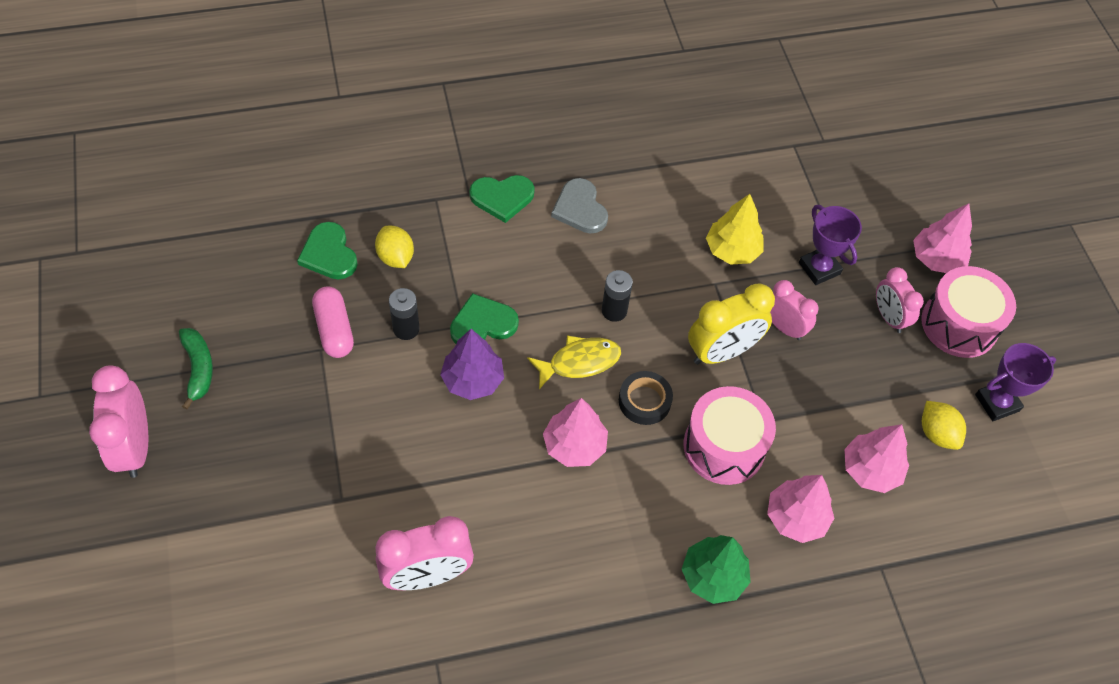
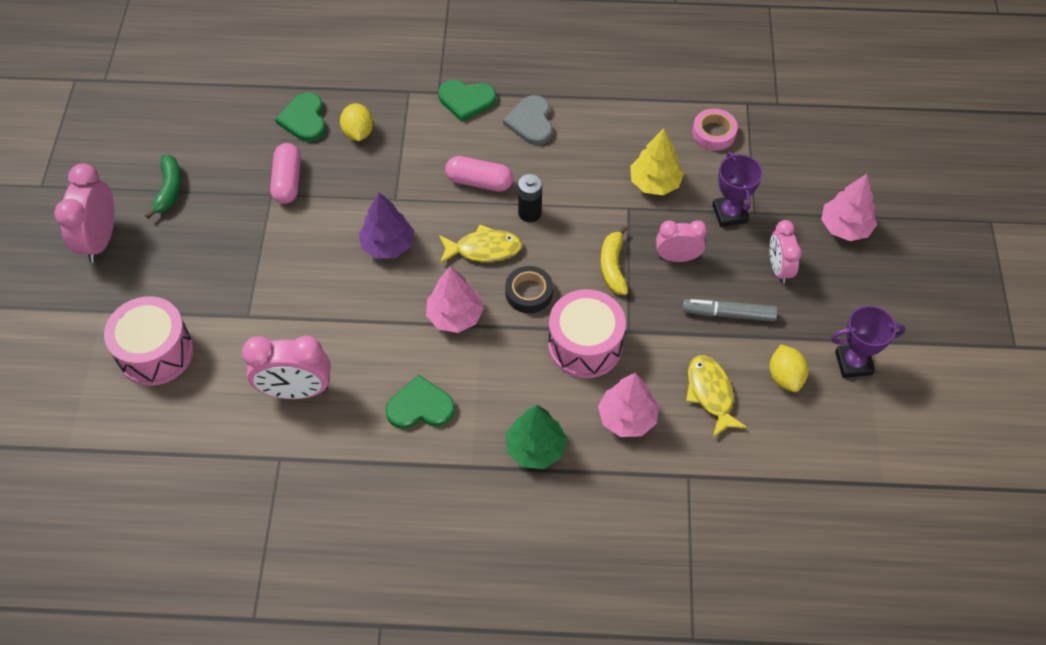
camera: 20 degrees right, 0 degrees up
black battery [389,288,420,340] -> none
green heart [450,293,519,344] -> green heart moved to [386,375,455,429]
yellow clock [688,283,775,365] -> yellow banana [601,226,628,295]
pink clock [770,280,819,340] -> pink clock turned 60 degrees counterclockwise [656,220,707,262]
pink tree [844,424,909,493] -> yellow fish [686,355,747,437]
pink drum [921,266,1016,358] -> pink drum moved to [104,296,194,386]
none -> pink capsule [445,156,513,192]
none -> grey marker [682,299,778,322]
none -> pink tape [692,109,738,151]

